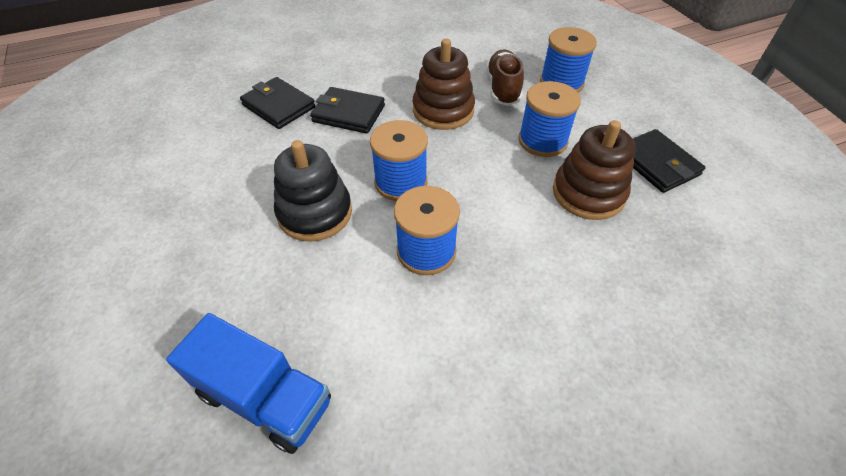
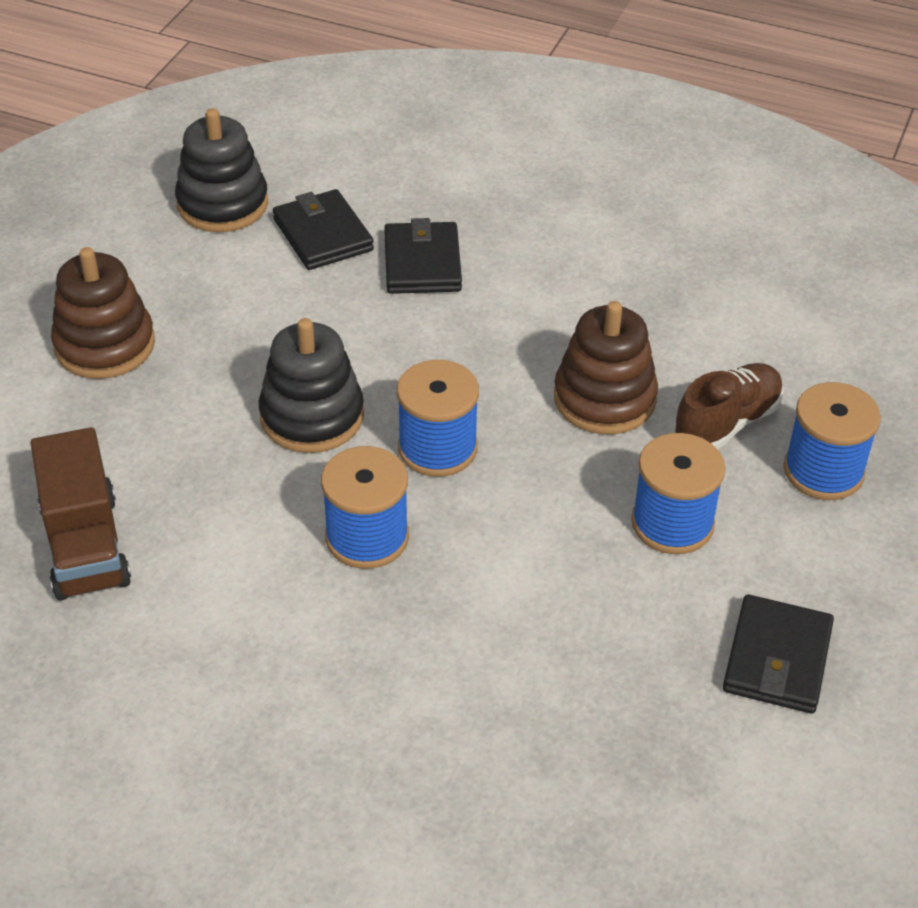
camera: 45 degrees right, 5 degrees down
blue truck [166,313,331,454] -> brown truck [30,427,131,600]
black wallet [310,87,385,134] -> black wallet moved to [273,189,374,270]
brown stacking toy [553,120,636,220] -> brown stacking toy moved to [51,247,155,379]
none -> black stacking toy [175,108,268,232]

